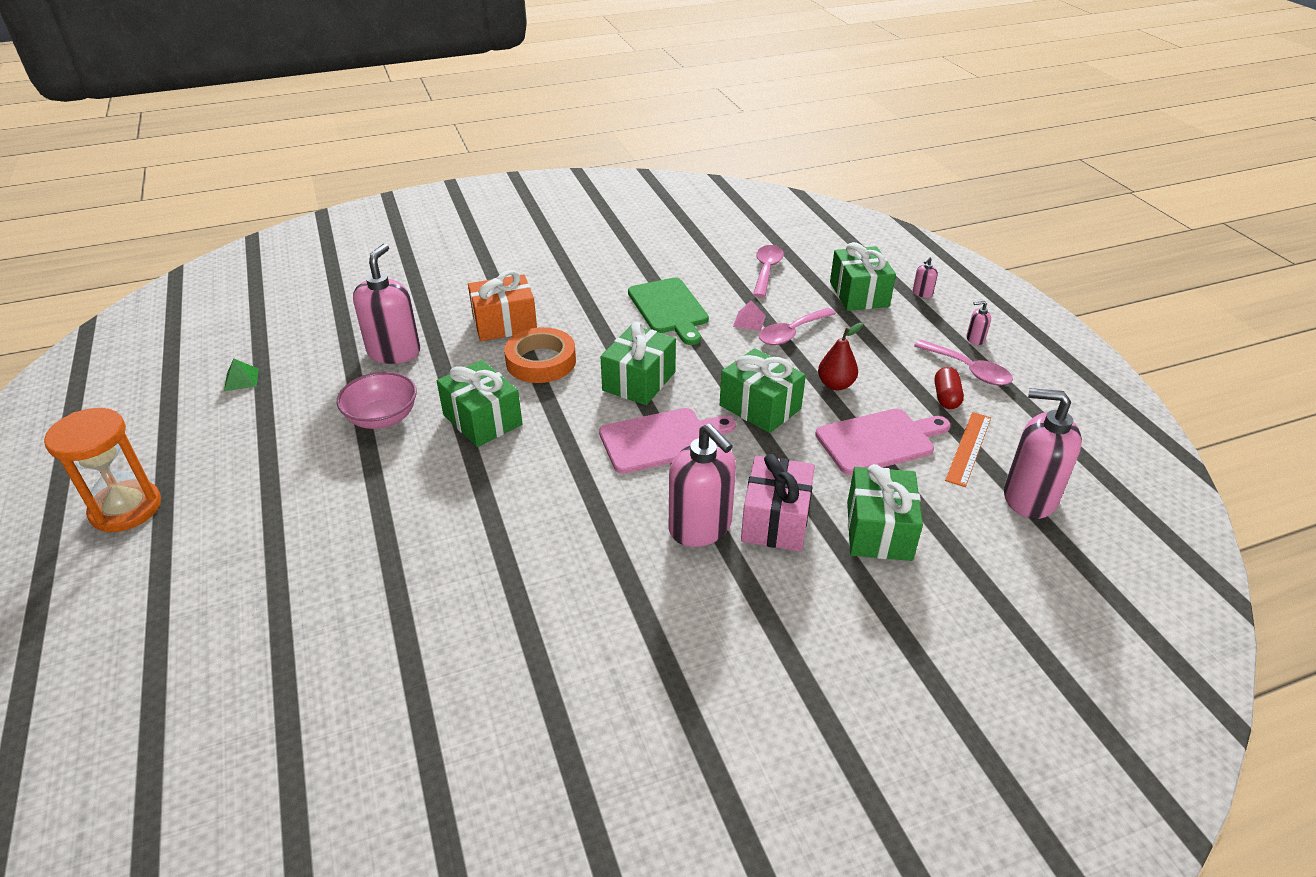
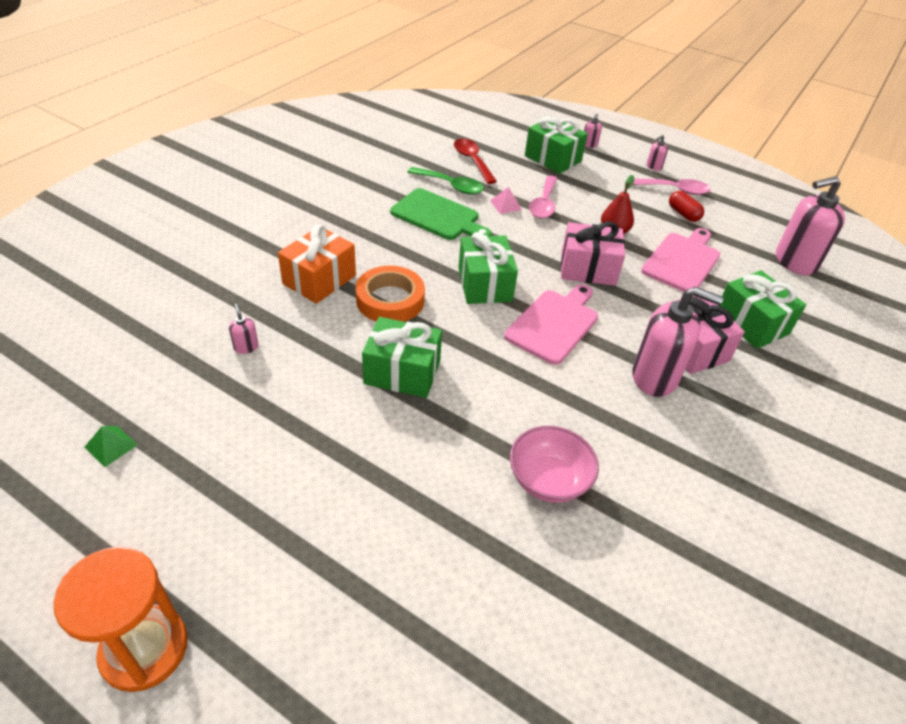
camera: 40 degrees left, 5 degrees up
pink bowl [337,372,417,429] -> pink bowl moved to [510,426,599,503]
pink soap dispenser [353,244,420,364] -> pink soap dispenser [229,304,259,354], size x0.42
green gift [720,348,806,433] -> pink gift [561,221,625,286]
pink spoon [753,245,784,297] -> red spoon [454,138,497,184]
orange ruler [945,412,991,487] -> none
none -> green spoon [407,167,484,194]

